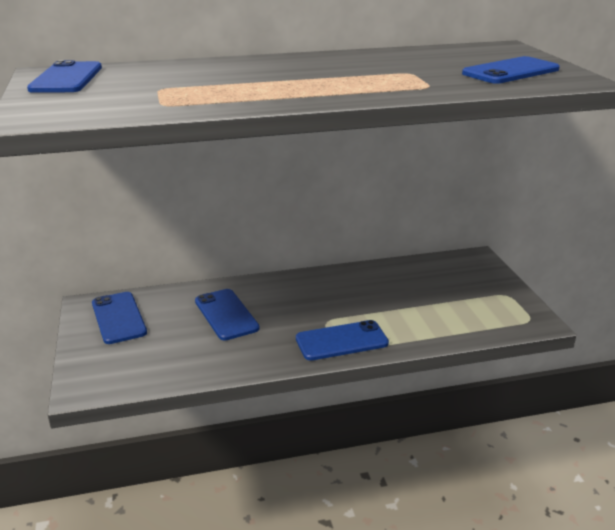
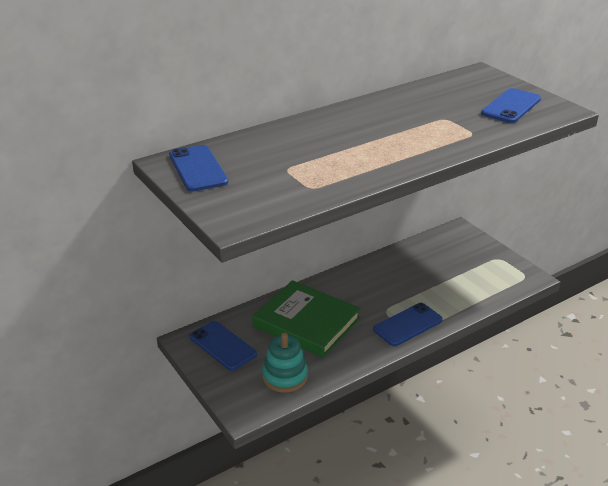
camera: 20 degrees left, 5 degrees up
blue phone [195,289,260,341] -> green book [252,280,361,358]
none -> turquoise stacking toy [262,332,308,393]

